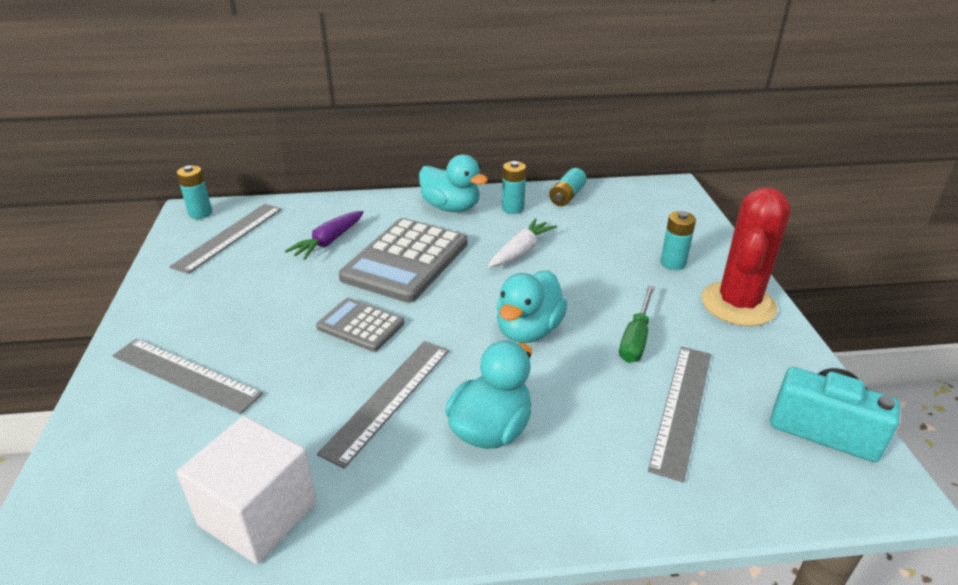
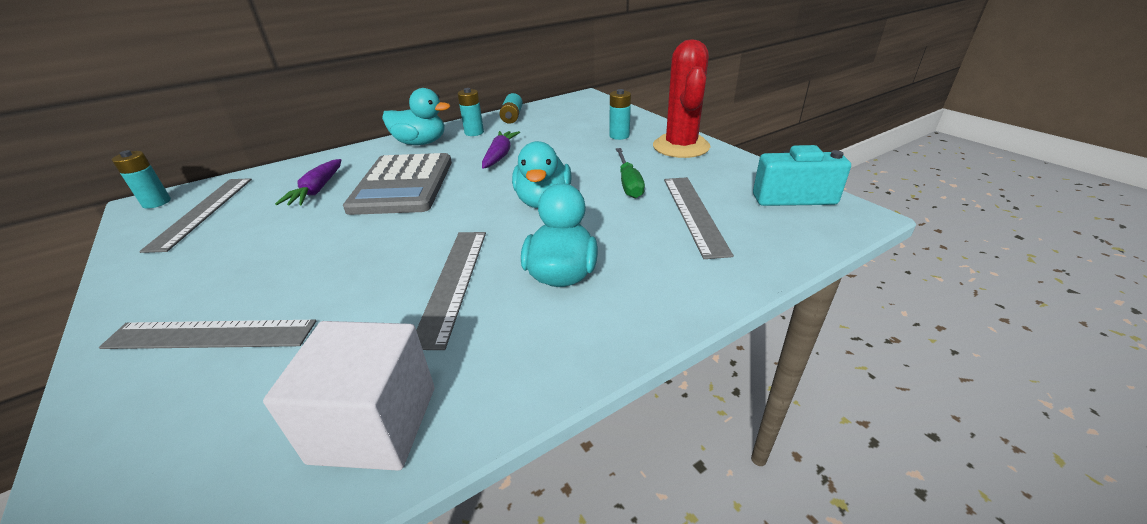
camera: 25 degrees left, 0 degrees up
grey calculator [316,298,405,352] -> none
white carrot [488,218,557,268] -> purple carrot [482,131,520,169]

